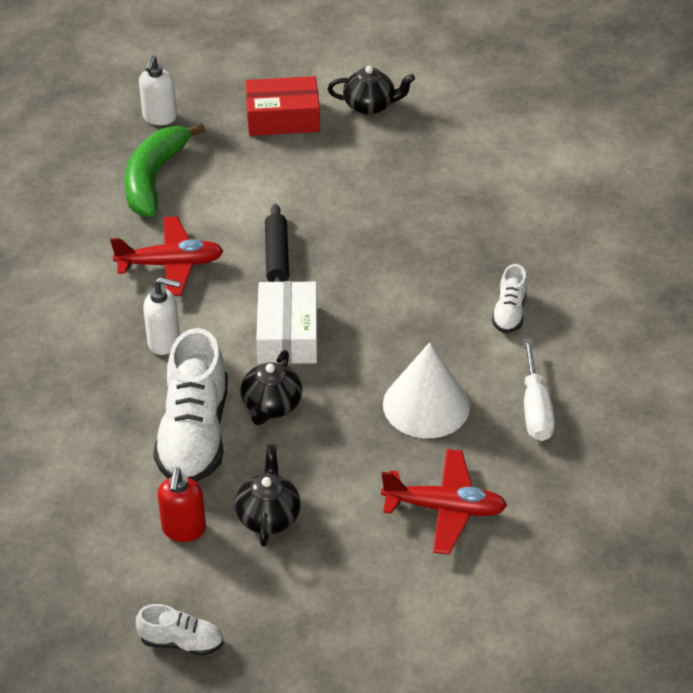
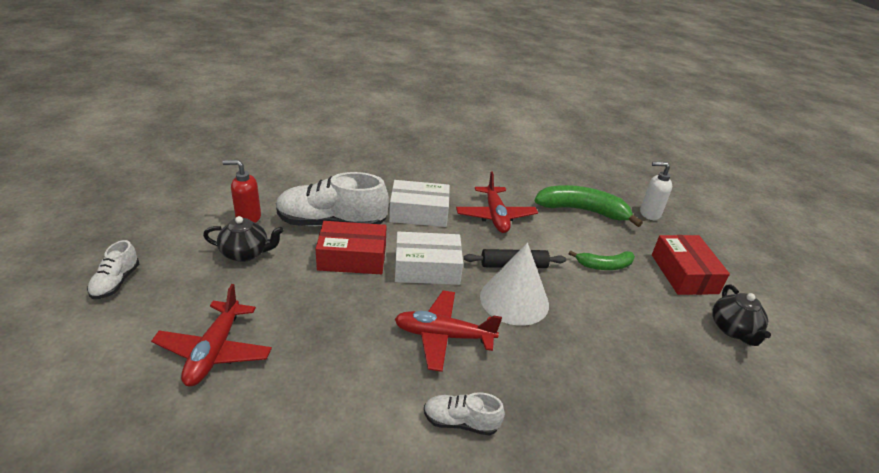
camera: 85 degrees right, 10 degrees down
white shoe [136,604,224,656] -> white shoe moved to [87,240,139,299]
white soap dispenser [143,277,181,355] -> white box [389,180,450,227]
black teapot [241,350,302,425] -> red box [316,221,387,274]
white cone [383,342,470,438] -> white cone moved to [480,243,549,326]
white screwdriver [523,339,555,441] -> none
none -> red plane [395,290,502,372]
none -> green banana [569,250,635,270]

